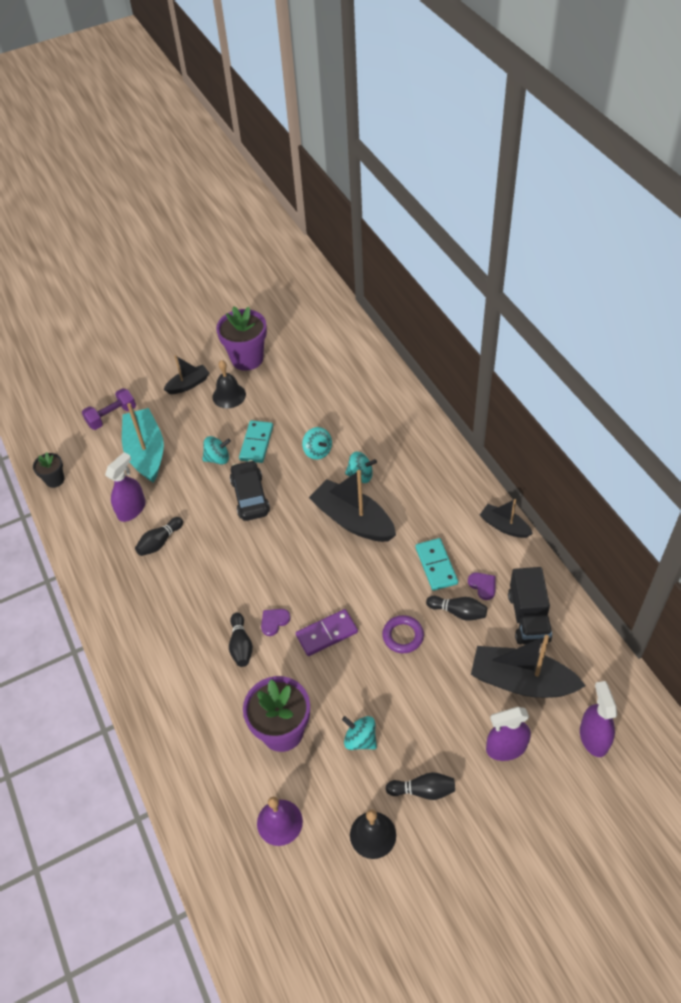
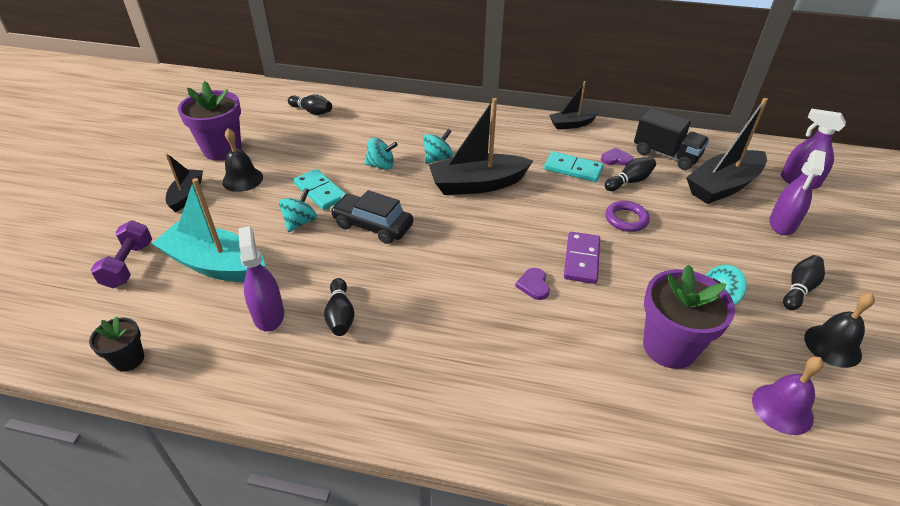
camera: 55 degrees left, 10 degrees down
black bowling pin [229,613,253,667] -> black bowling pin moved to [288,95,332,115]

